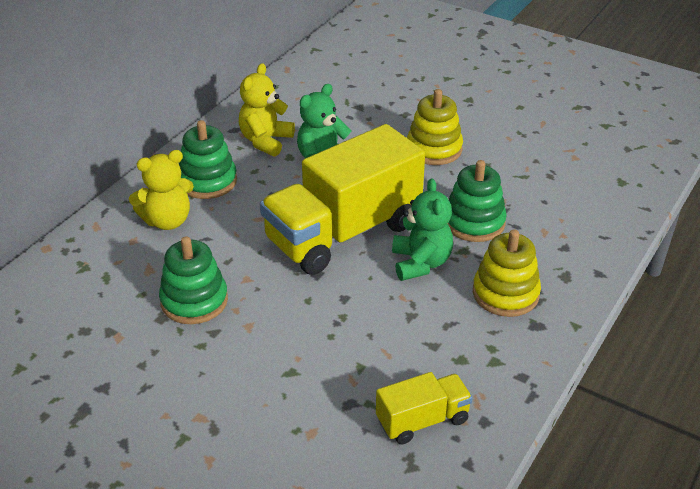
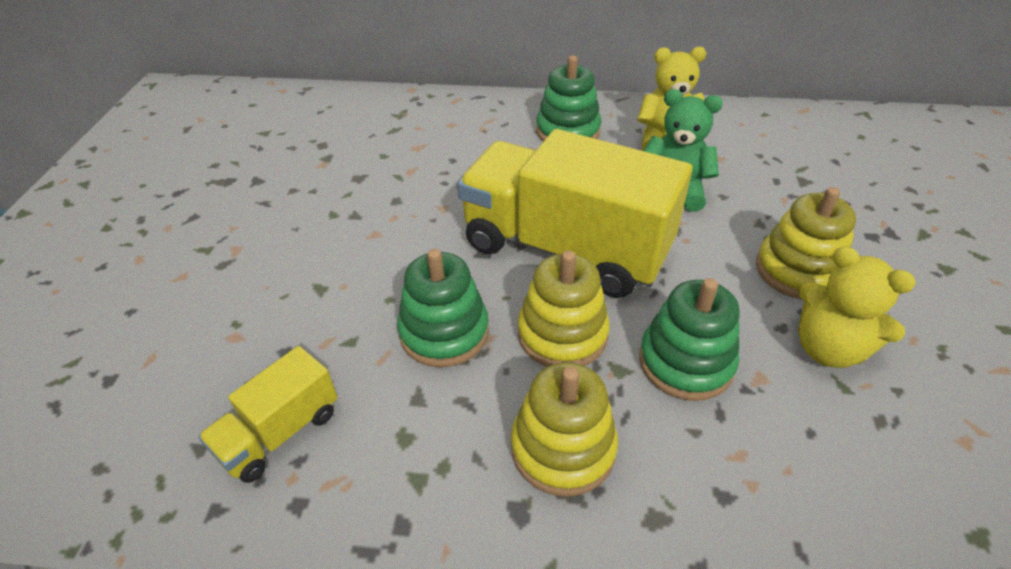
camera: 65 degrees right, 5 degrees up
yellow teddy bear [129,150,194,230] -> yellow teddy bear moved to [798,246,916,368]
green stacking toy [159,236,228,324] -> green stacking toy moved to [397,249,489,367]
yellow truck [376,372,473,444] -> yellow truck turned 90 degrees clockwise [198,346,338,483]
green teddy bear [392,178,453,281] -> yellow stacking toy [518,250,610,367]

